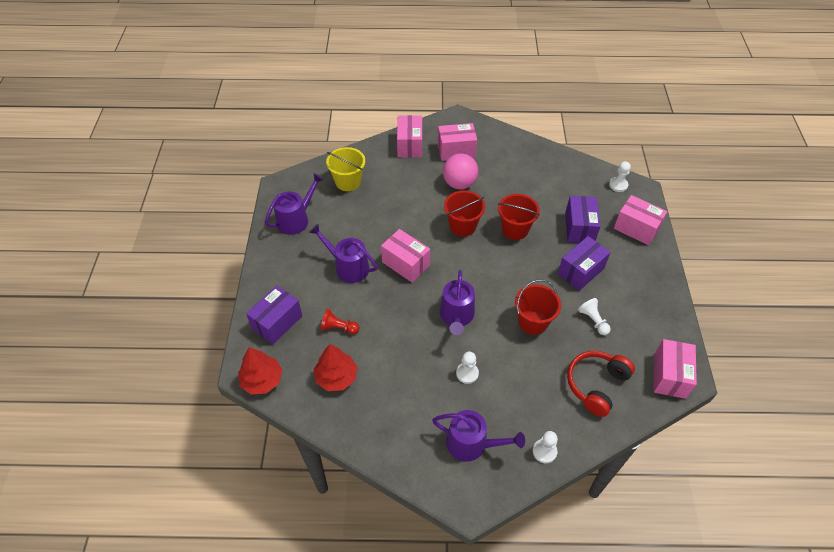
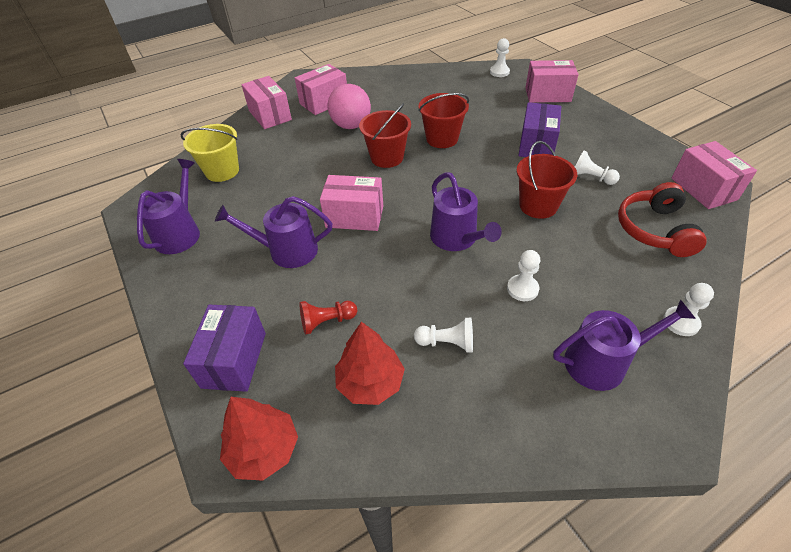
camera: 30 degrees left, 5 degrees down
purple box [565,196,601,243] -> none
none -> white pawn [414,318,473,353]

